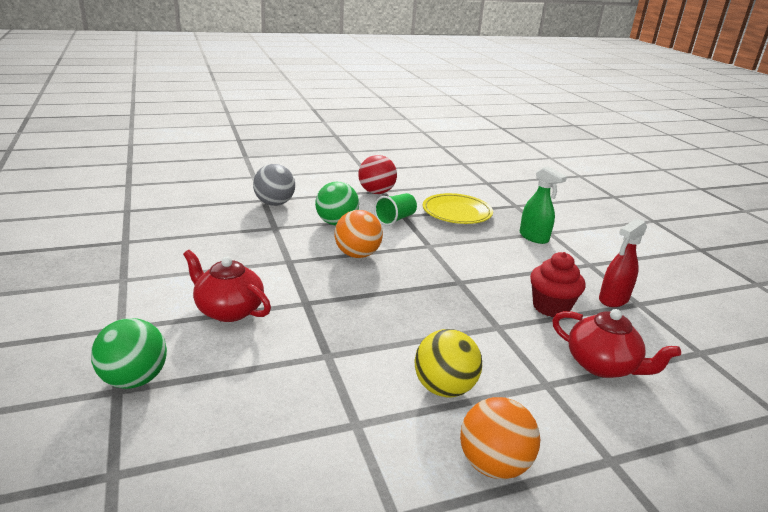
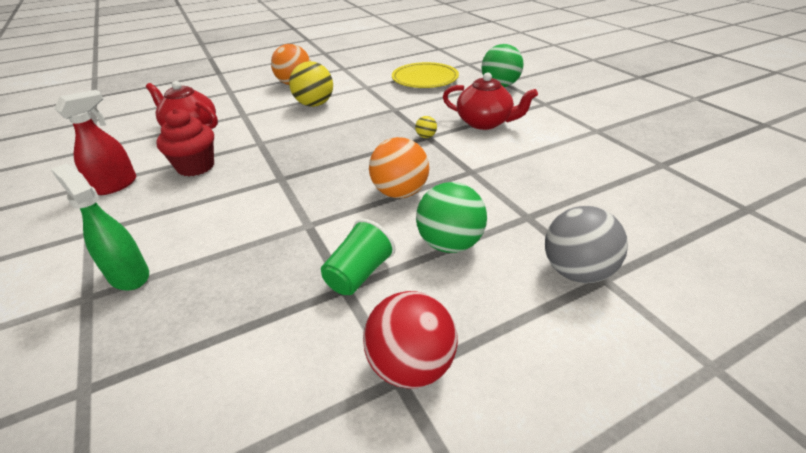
camera: 175 degrees right, 10 degrees up
yellow plate [423,193,493,224] -> yellow plate moved to [392,62,459,88]
none -> yellow ball [415,116,437,138]

